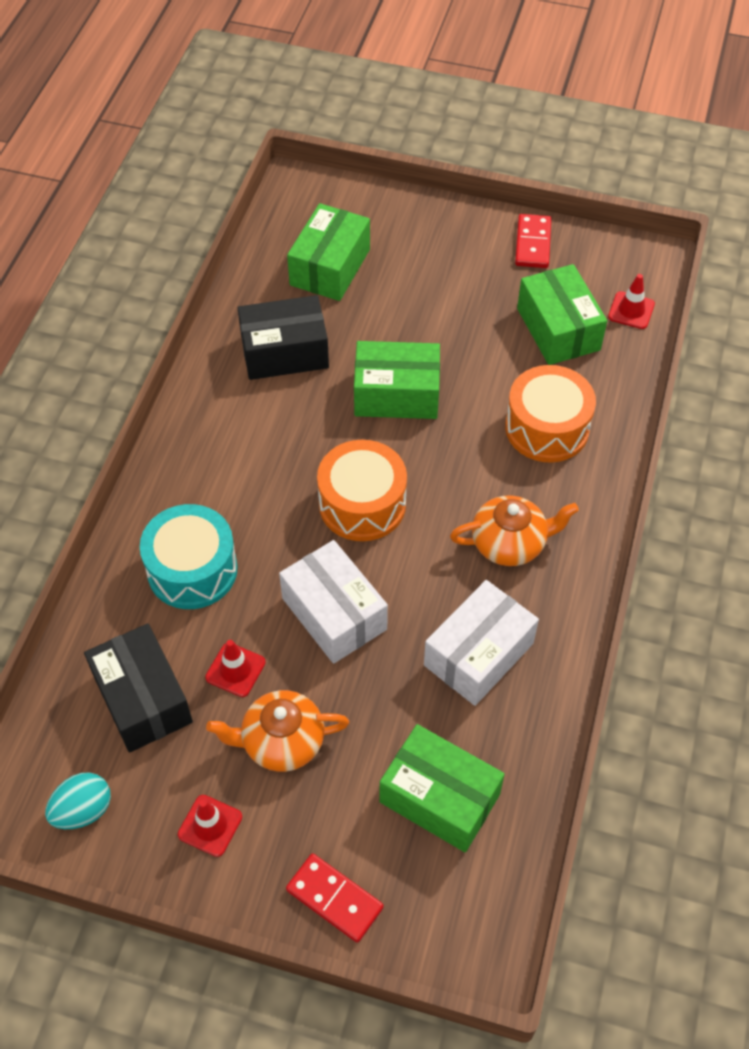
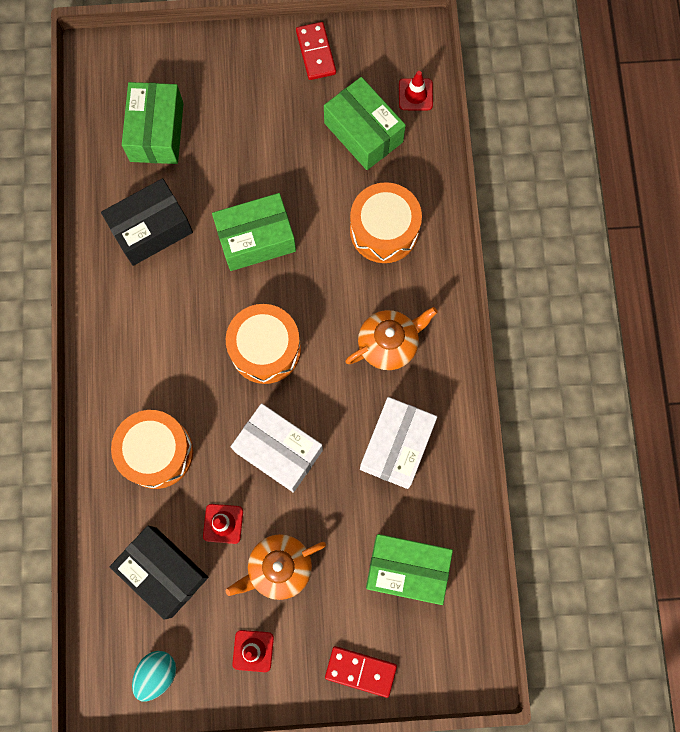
camera: 20 degrees left, 20 degrees up
turquoise drum [140,504,238,609] -> orange drum [111,410,193,489]

